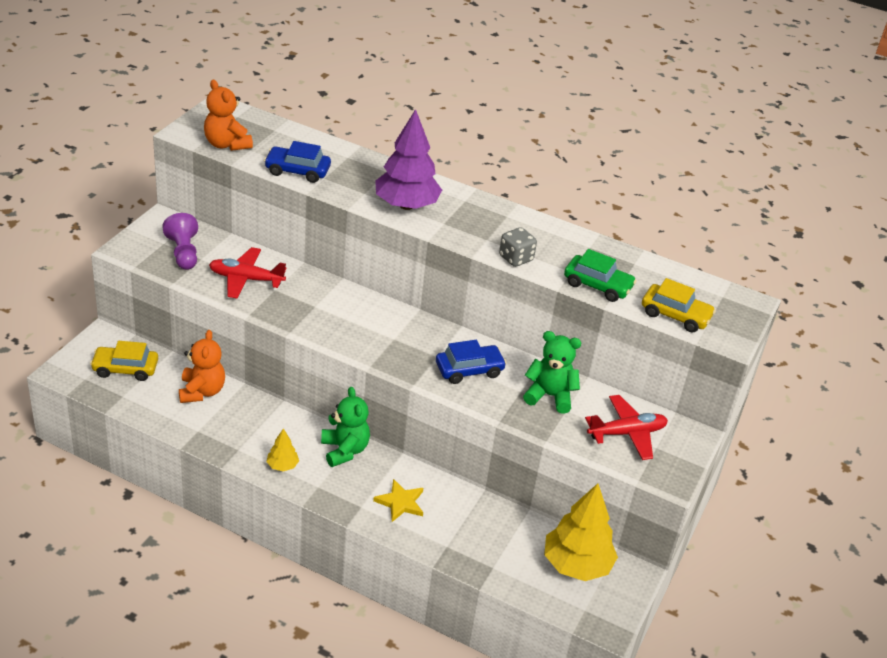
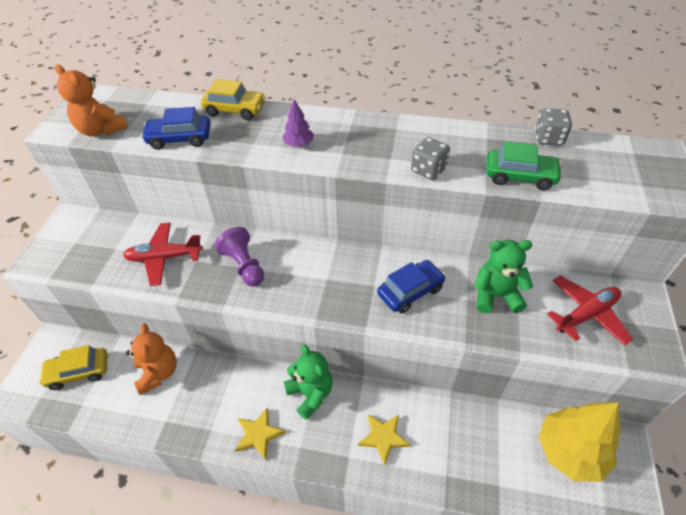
camera: 10 degrees left, 10 degrees up
purple pawn [162,213,198,270] -> purple pawn moved to [214,227,264,287]
yellow tree [266,429,299,471] -> yellow star [235,407,286,460]
purple tree [375,109,442,210] -> purple tree [282,99,314,147], size x0.46
yellow car [642,278,716,333] -> yellow car moved to [201,79,266,120]
none -> grey dice [535,109,572,146]

